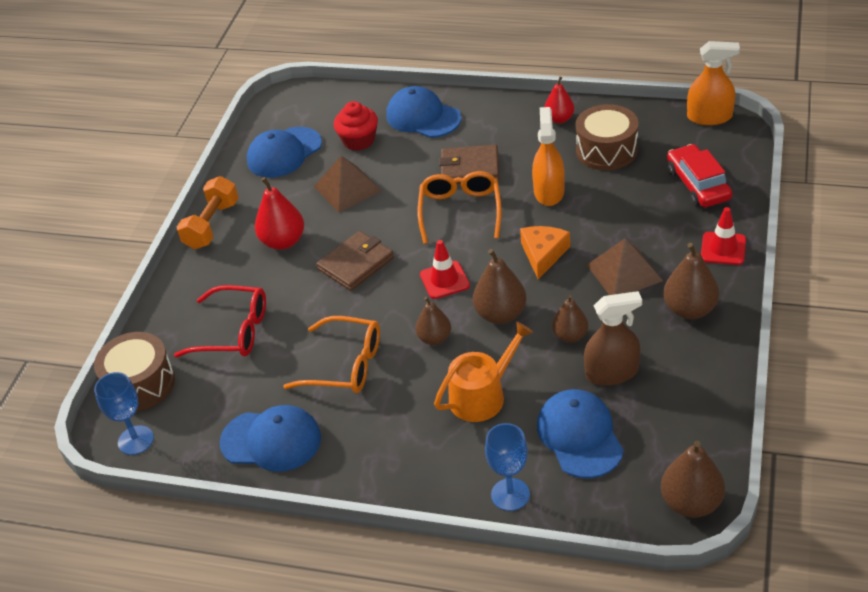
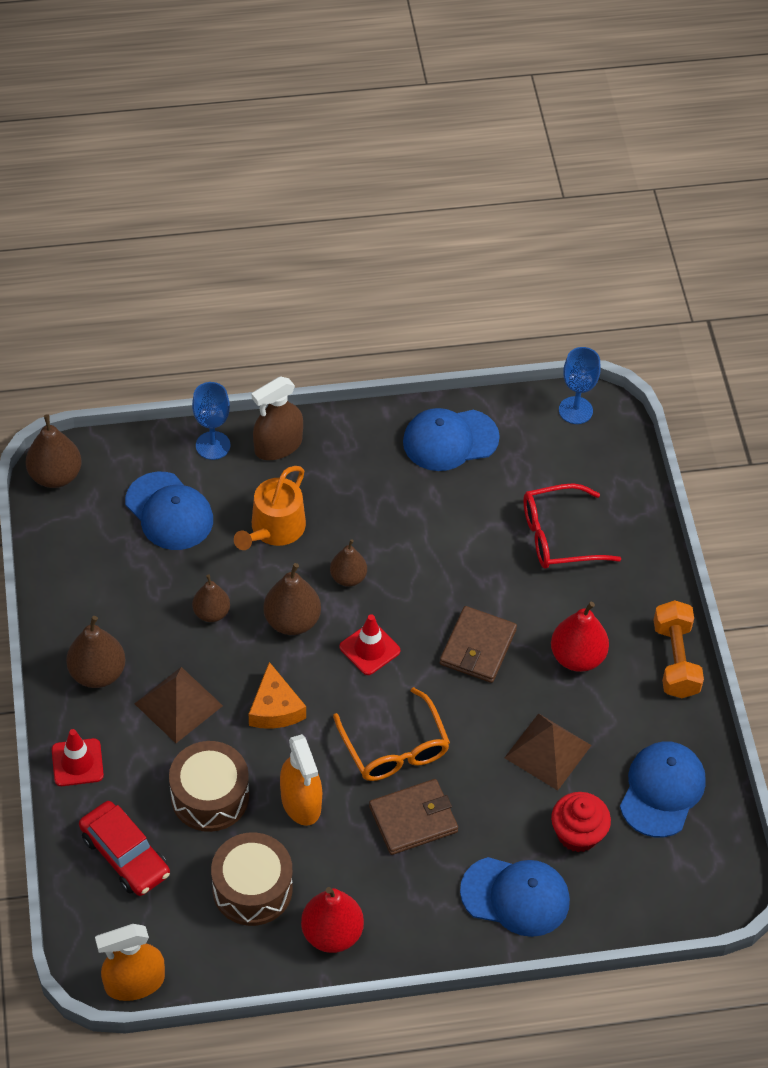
camera: 150 degrees right, 10 degrees up
brown drum [94,332,175,411] -> brown drum moved to [169,741,249,832]
orange glasses [283,316,380,393] -> none
red pear [544,76,574,124] -> red pear [301,887,364,953], size x1.52
brown spray bottle [584,291,642,386] -> brown spray bottle moved to [252,376,303,460]

